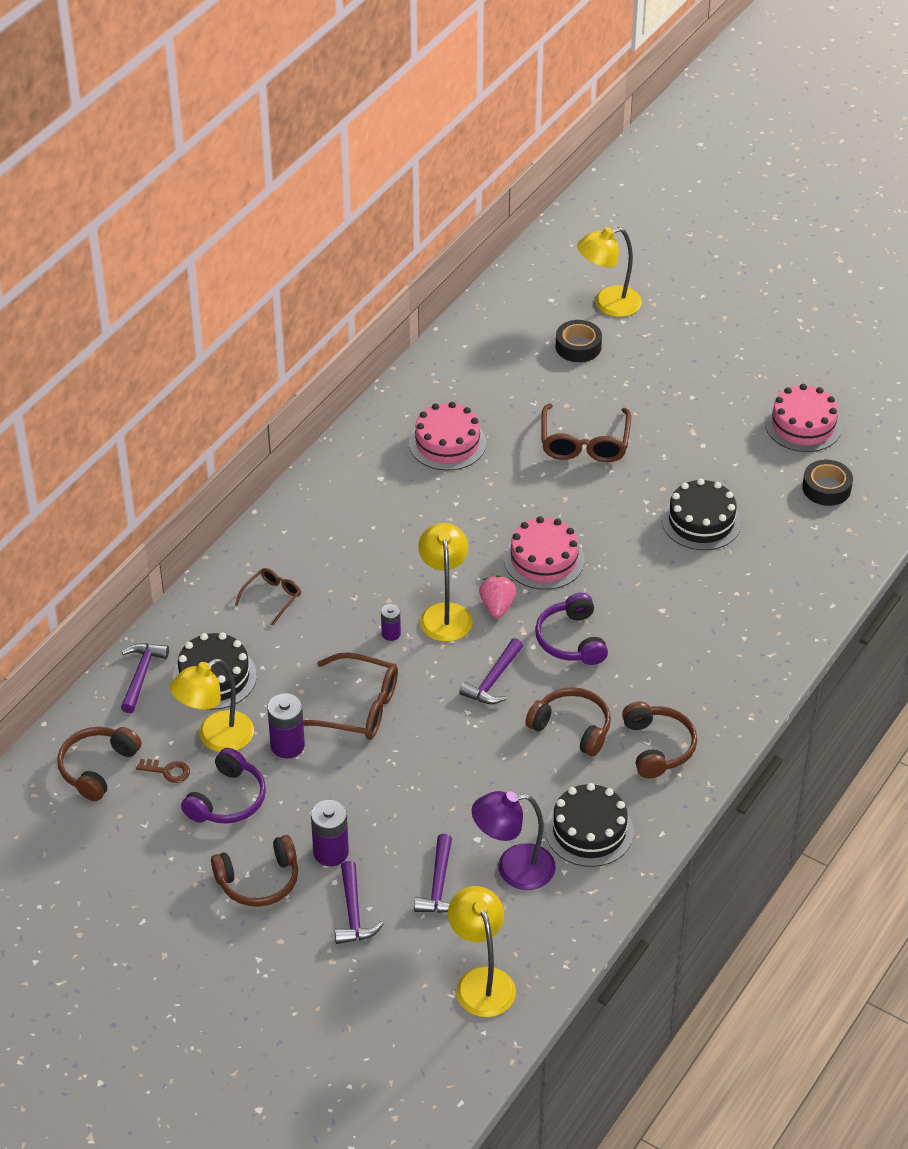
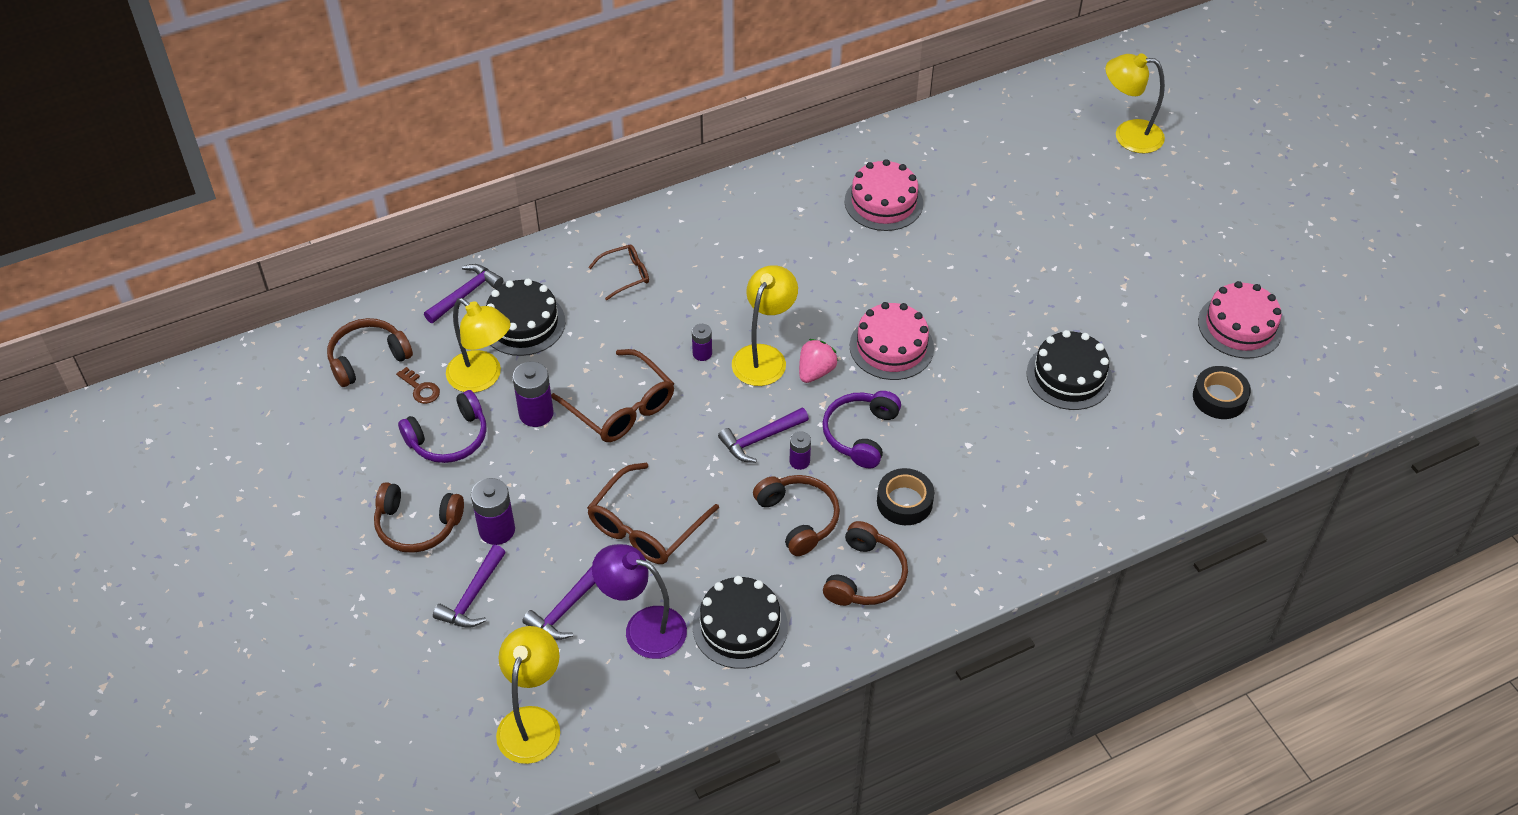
camera: 30 degrees right, 5 degrees up
yellow lamp [170,659,254,752] -> yellow lamp turned 135 degrees counterclockwise [446,298,511,393]
brown glasses [541,404,631,462] -> brown glasses moved to [587,463,719,564]
black tape [556,320,602,362] -> black tape moved to [877,468,934,525]
none -> purple battery [789,431,811,470]

